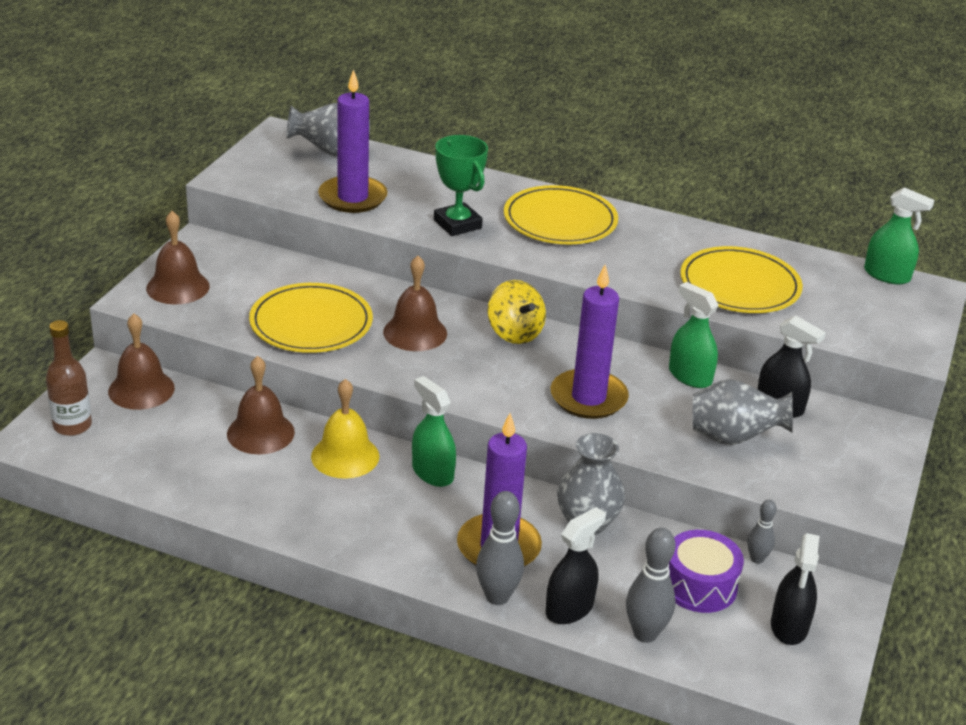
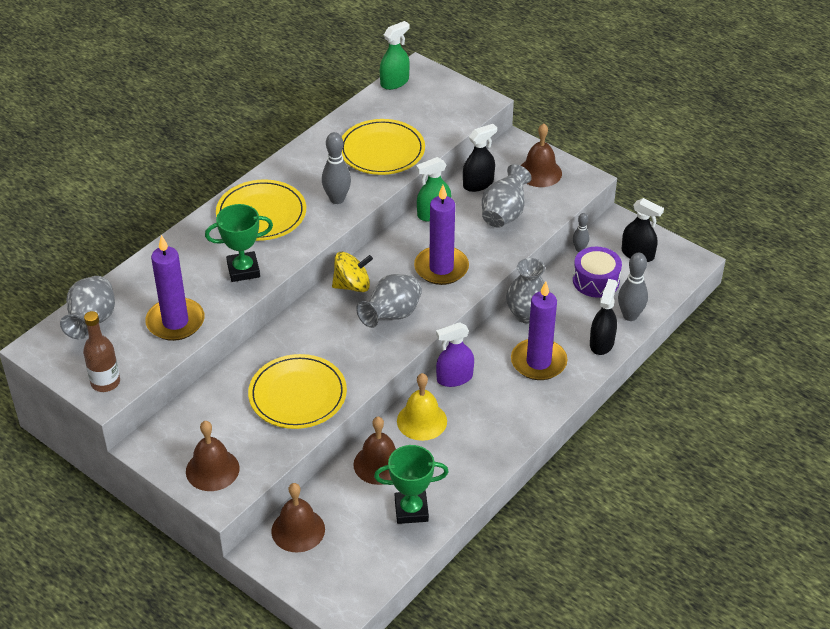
camera: 70 degrees left, 10 degrees up
brown bottle [46,320,92,436] -> brown bottle moved to [83,311,120,392]
brown bell [383,256,447,351] -> brown bell moved to [520,123,562,187]
green spray bottle [412,376,456,487] -> purple spray bottle [436,322,474,387]
grey bowling pin [476,491,524,605] -> grey bowling pin moved to [322,132,351,204]
black spray bottle [546,507,606,624] -> black spray bottle turned 45 degrees clockwise [590,279,617,355]
none -> grey vase [356,274,422,328]
none -> green trophy [374,445,449,524]

